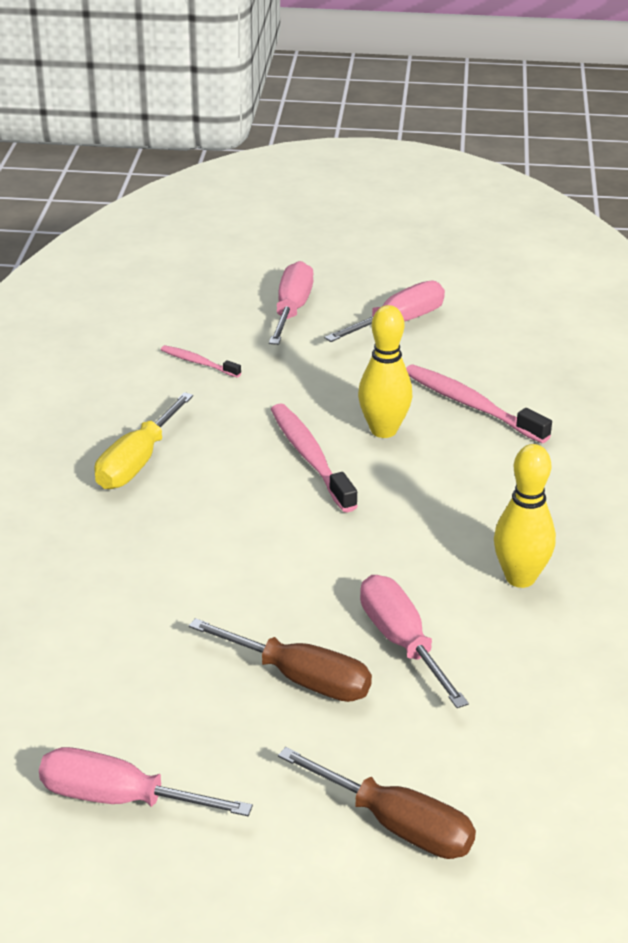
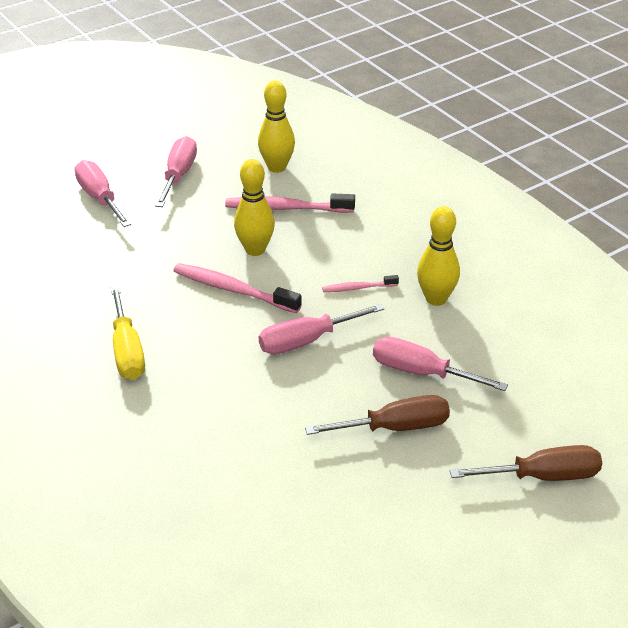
camera: 40 degrees left, 5 degrees up
pink screwdriver [39,747,253,816] -> pink screwdriver moved to [259,304,384,354]
pink toothbrush [161,345,241,377] -> pink toothbrush moved to [322,275,399,292]
none -> yellow bowling pin [258,81,295,173]

